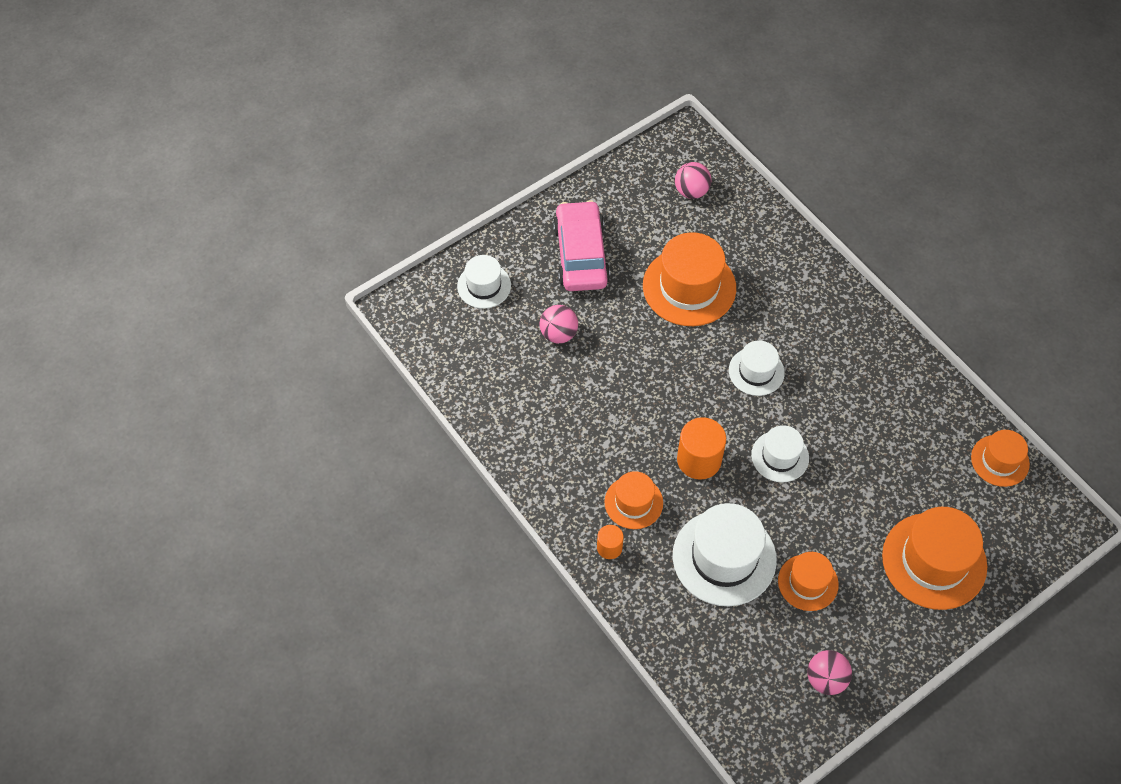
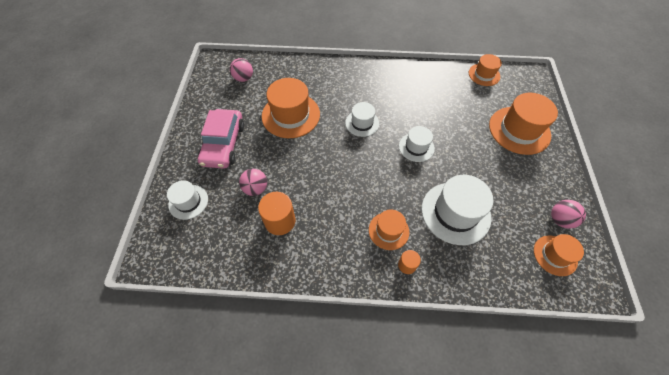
camera: 50 degrees left, 0 degrees up
pink car [553,200,610,291] -> pink car turned 120 degrees counterclockwise [198,109,244,169]
orange cylinder [677,417,726,480] -> orange cylinder moved to [258,192,295,235]
orange hat [778,552,839,611] -> orange hat moved to [534,234,584,276]

